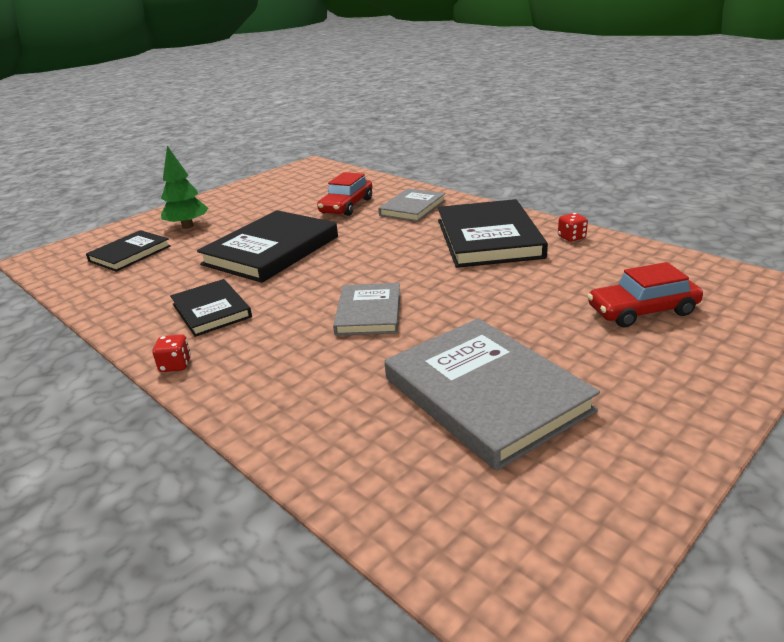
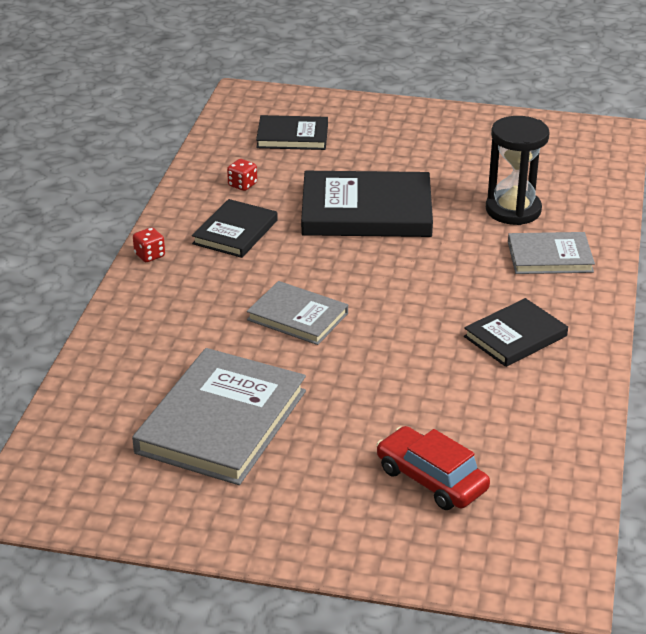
camera: 55 degrees right, 5 degrees up
green tree [161,146,208,229] -> none
red car [317,172,372,216] -> black hourglass [486,116,550,225]
grey book [333,283,400,336] -> grey book turned 60 degrees clockwise [247,281,348,345]
black book [438,199,548,268] -> black book [464,298,568,367], size x0.58
red dice [558,213,588,242] -> red dice moved to [227,159,257,191]

